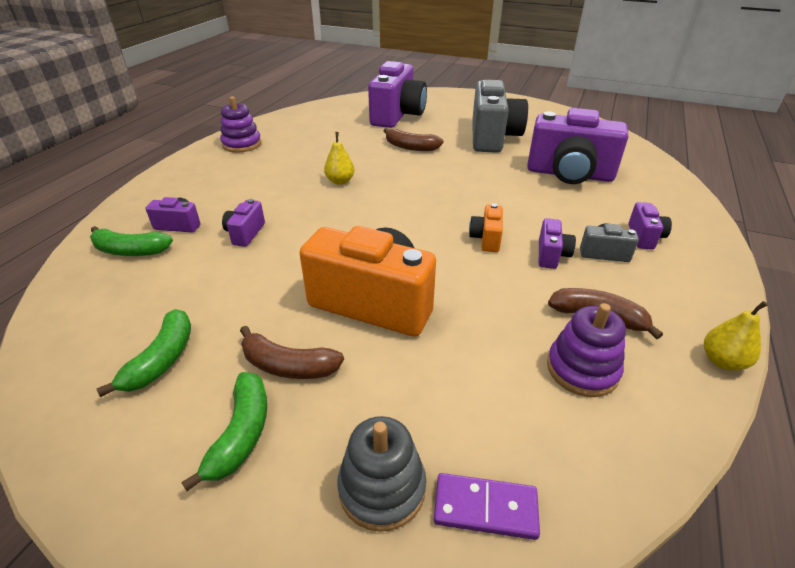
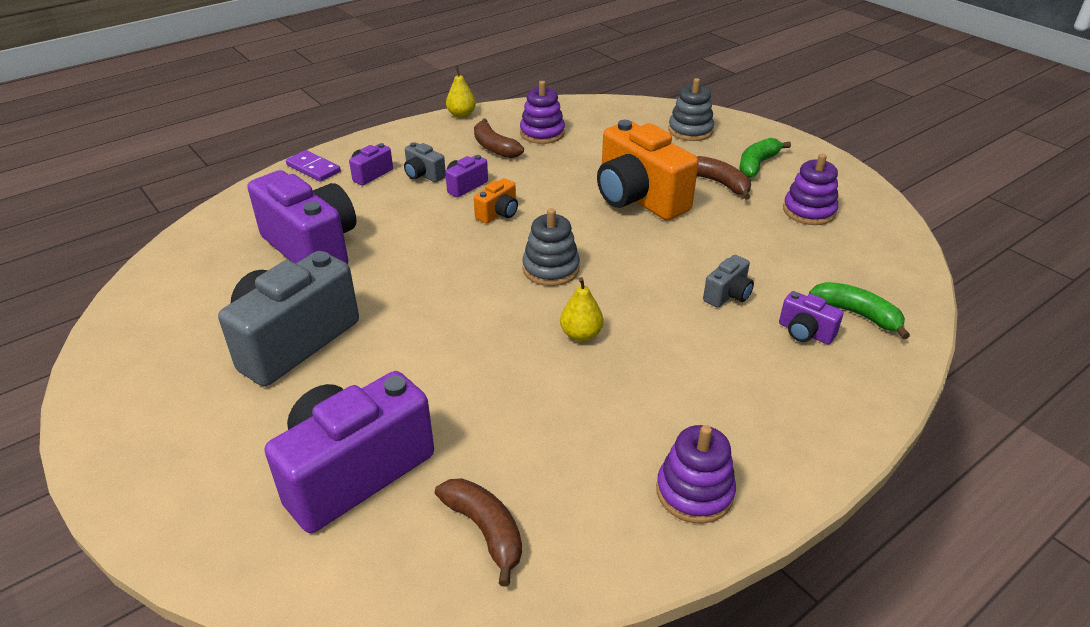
camera: 150 degrees left, 0 degrees up
green banana [96,309,191,397] -> purple stacking toy [783,154,838,225]
purple camera [222,199,265,247] -> grey camera [703,255,754,308]
brown banana [383,128,444,151] -> brown banana moved to [435,478,522,587]
purple domino [434,473,540,540] -> purple domino moved to [286,150,341,182]
none -> grey stacking toy [522,208,580,286]

